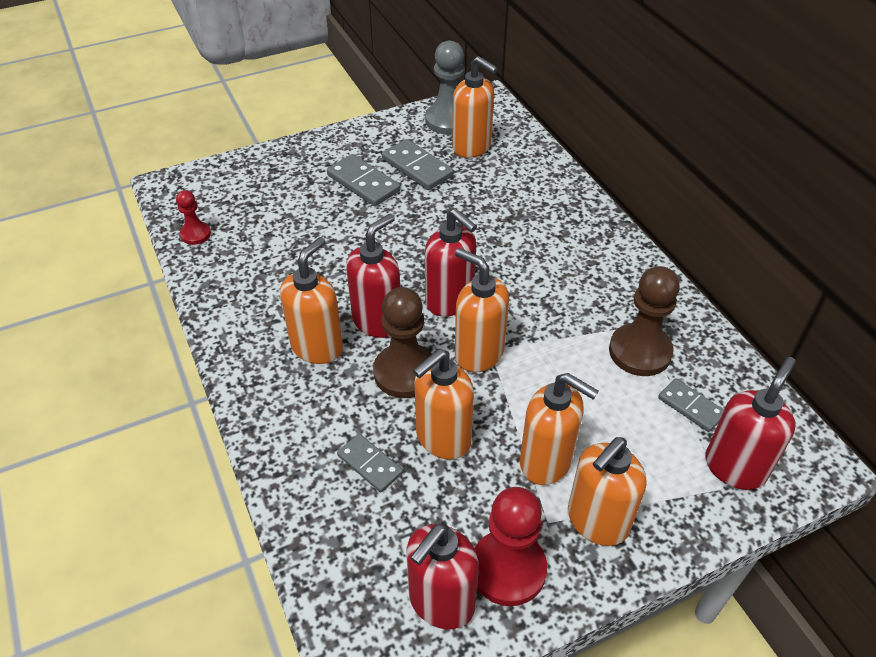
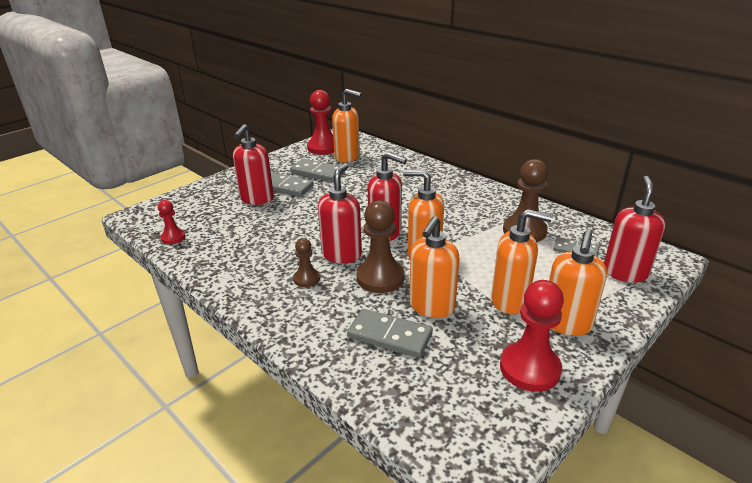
camera: 20 degrees left, 15 degrees down
orange soap dispenser [280,237,343,364] -> brown pawn [293,238,320,287]
grey domino [337,434,403,492] -> grey domino [347,309,433,358], size x1.54
red soap dispenser [406,523,479,629] -> red soap dispenser moved to [233,124,274,205]
grey pawn [425,41,465,135] -> red pawn [307,90,334,155]

